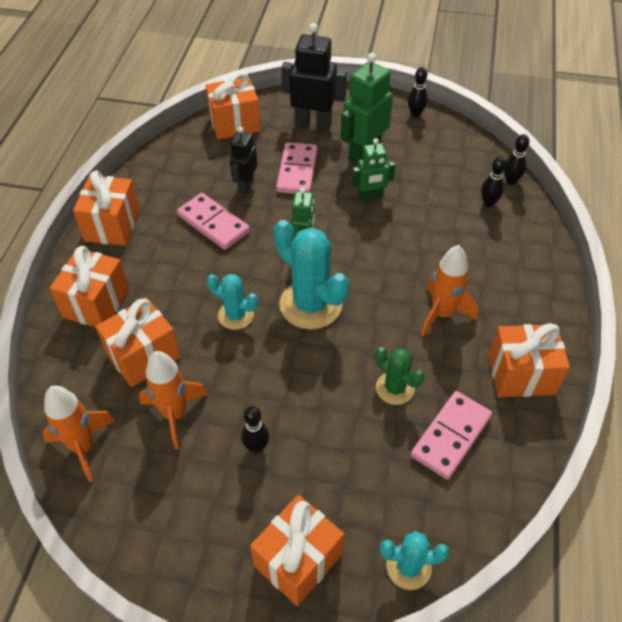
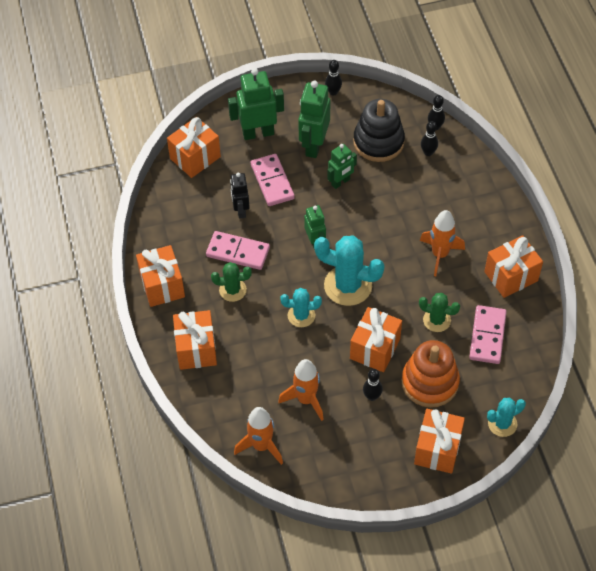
camera: 25 degrees left, 5 degrees up
orange gift [96,297,180,387] -> orange gift moved to [350,307,402,372]
black robot [281,23,347,130] -> green robot [228,68,284,140]
none -> green cactus [211,262,252,302]
none -> black stacking toy [353,99,405,162]
none -> orange stacking toy [401,340,460,408]

